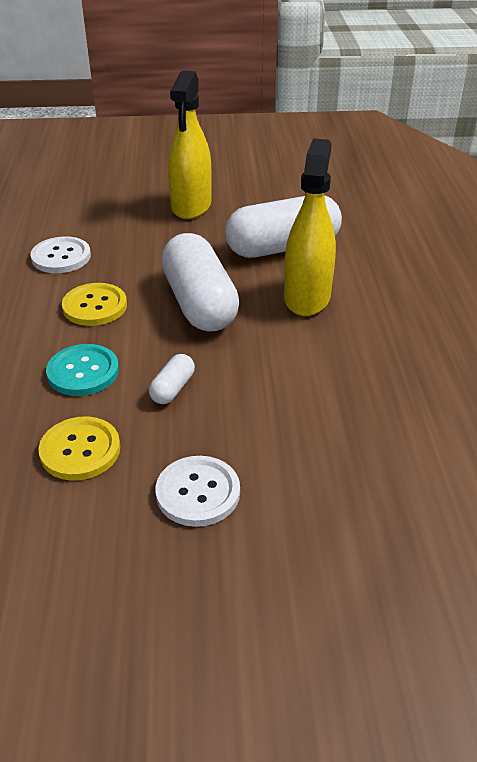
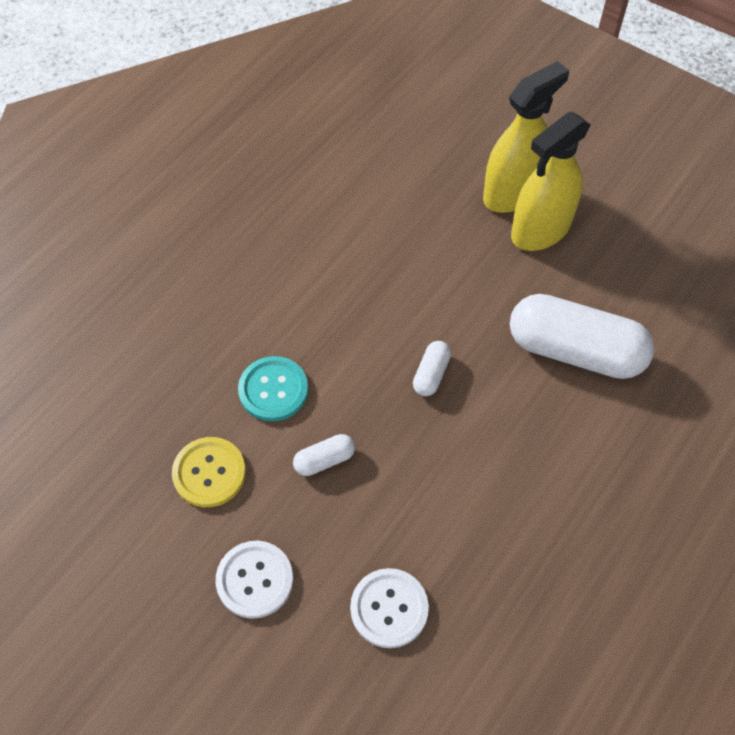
camera: 40 degrees right, 20 degrees up
white button [30,236,91,273] -> white button moved to [350,568,429,648]
yellow button [62,283,127,326] -> none
white capsule [161,233,240,332] -> white capsule [413,341,451,396], size x0.43
yellow spray bottle [284,138,336,316] -> yellow spray bottle moved to [483,61,569,213]

